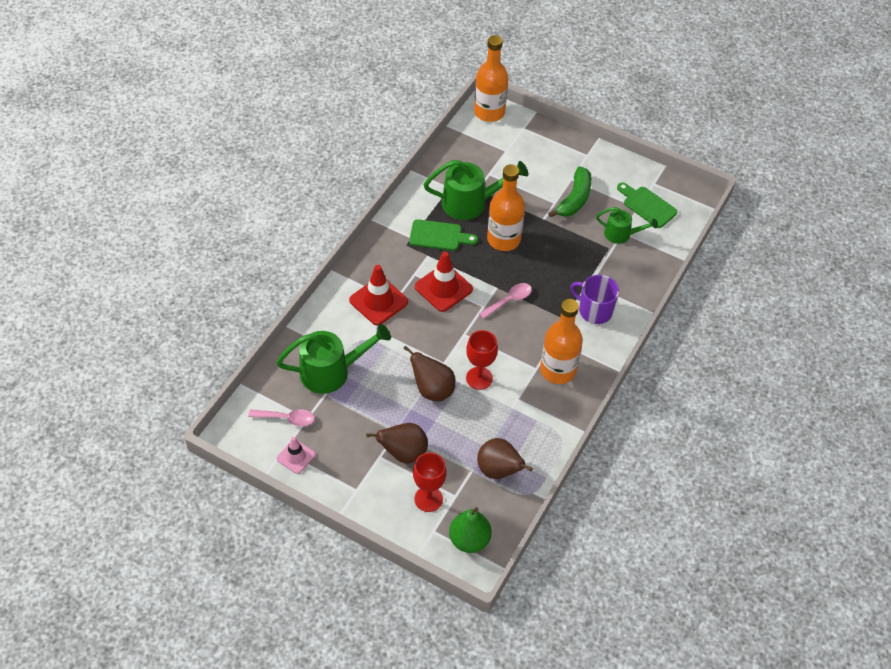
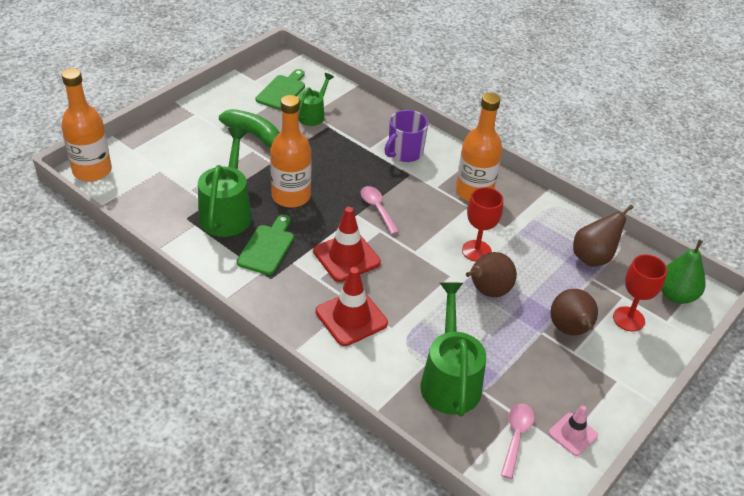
camera: 80 degrees left, 10 degrees down
green cutting board [617,182,678,228] -> green cutting board turned 150 degrees clockwise [256,69,305,110]

